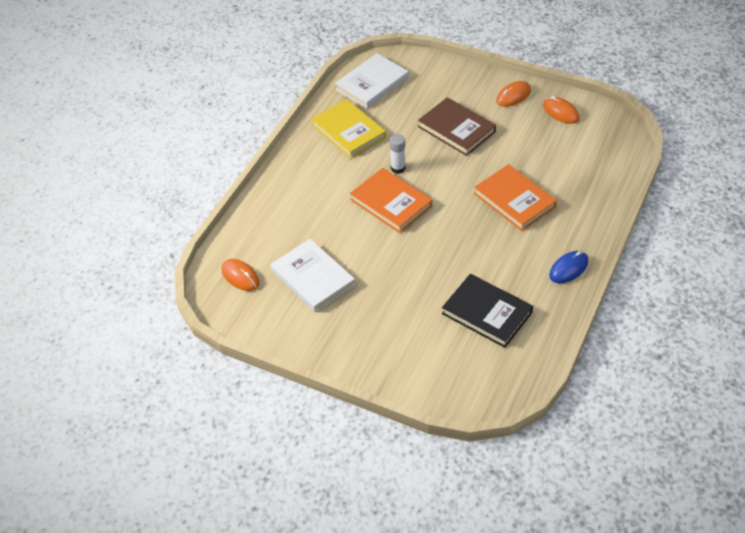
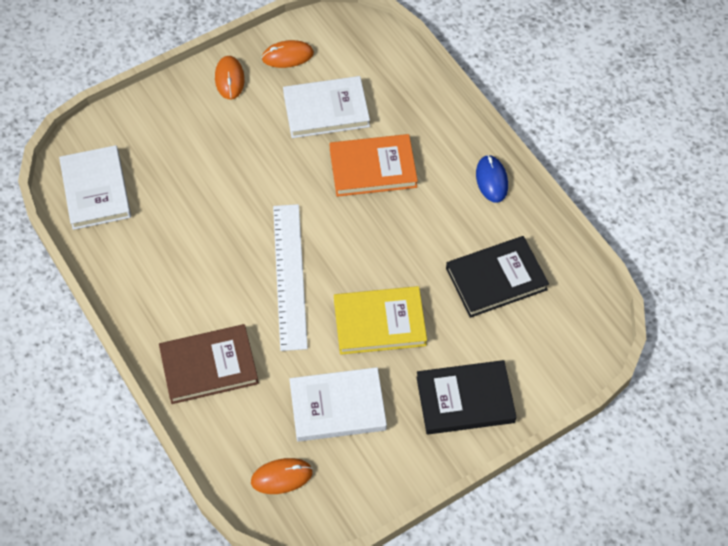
camera: 60 degrees left, 10 degrees up
yellow book [311,99,386,159] -> yellow book moved to [334,286,427,355]
orange book [350,168,432,233] -> white ruler [273,204,308,351]
white glue stick [390,134,405,174] -> none
brown book [418,97,496,156] -> brown book moved to [159,324,259,404]
none -> white book [283,76,370,138]
none -> black book [416,360,516,435]

